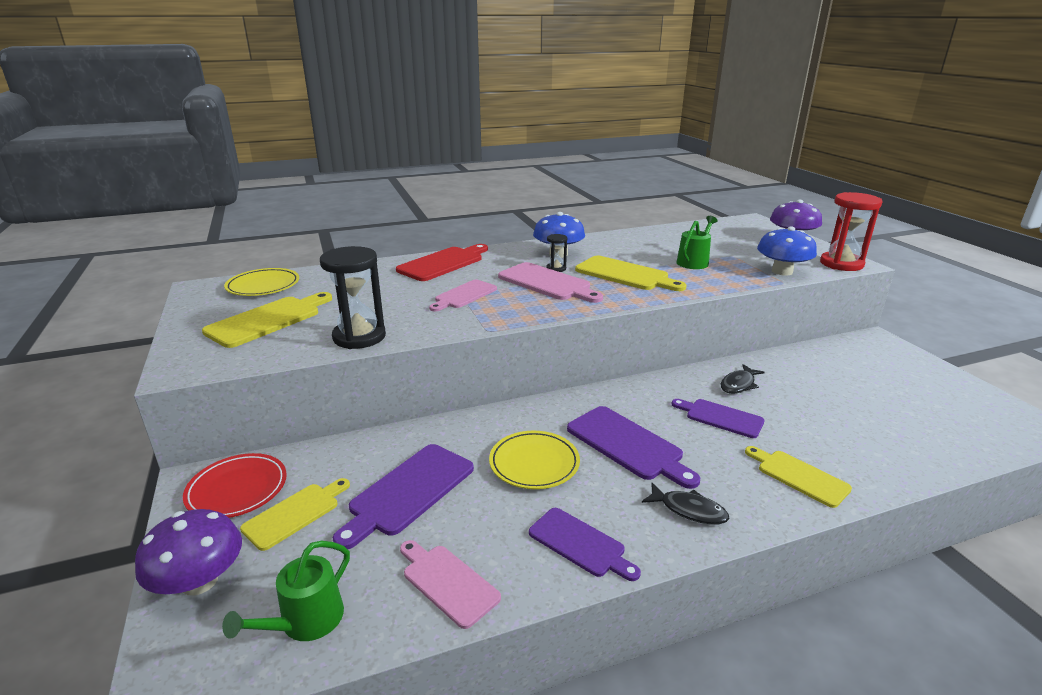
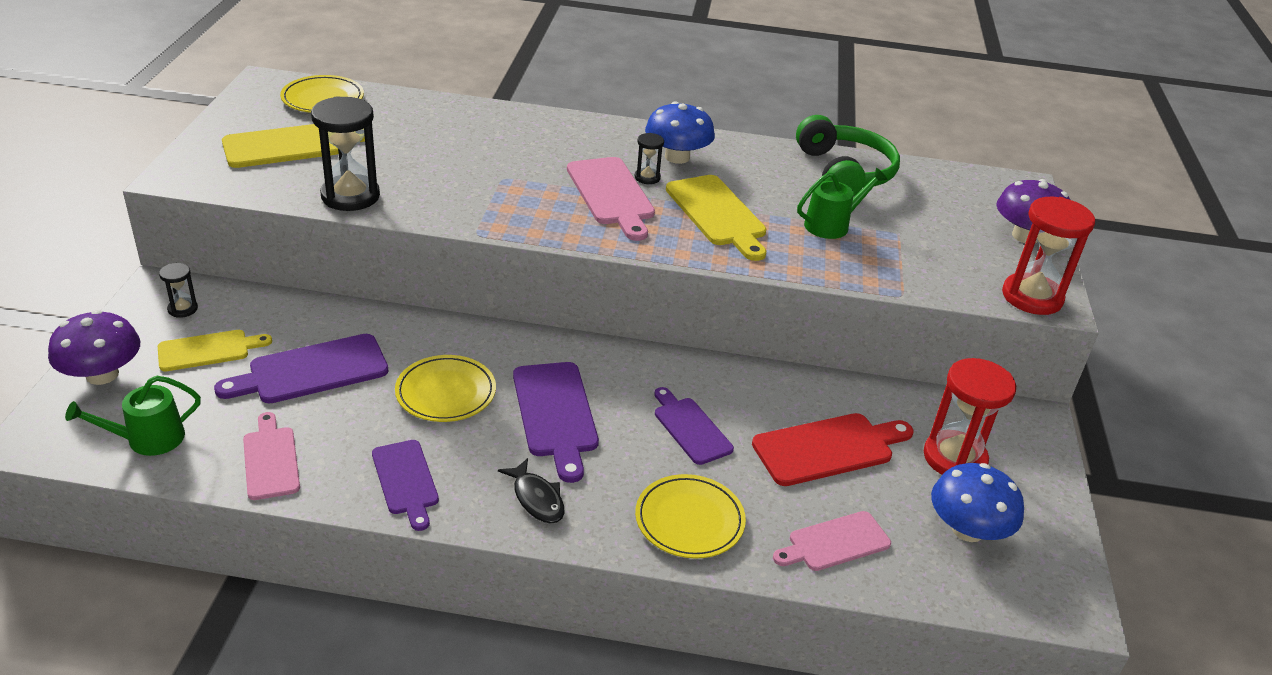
camera: 25 degrees right, 10 degrees up
red plate [183,453,287,518] -> black hourglass [159,263,198,318]
red cutting board [396,244,488,281] -> red cutting board moved to [752,413,914,486]
pink cutting board [429,280,497,311] -> pink cutting board moved to [773,511,891,571]
black fish [721,364,765,394] -> none
yellow cutting board [745,446,852,508] -> yellow plate [635,474,746,559]
blue mushroom [757,226,817,276] -> blue mushroom moved to [931,463,1024,542]
none -> green headphones [796,115,900,196]
none -> red hourglass [924,358,1016,475]

